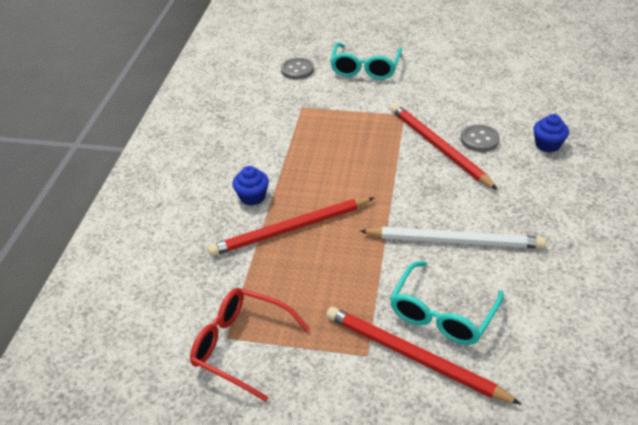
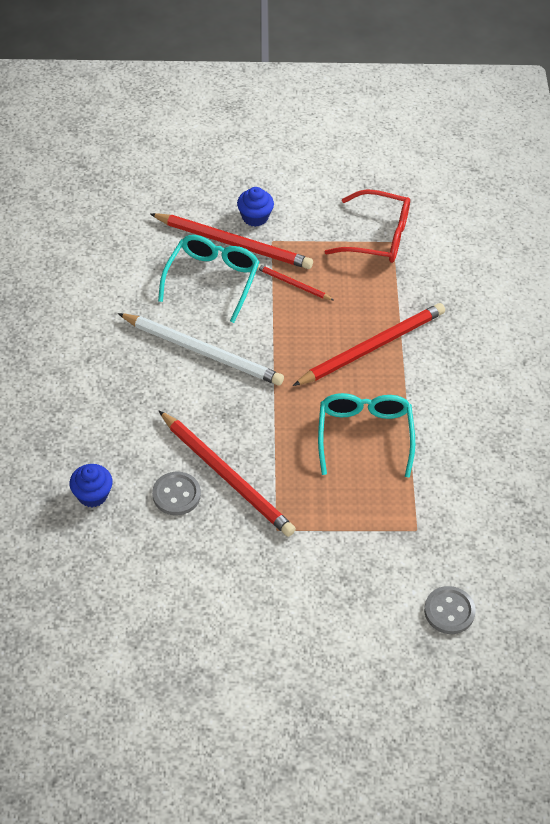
camera: 165 degrees right, 10 degrees up
blue cupcake [233,166,269,206] -> blue cupcake moved to [237,187,274,227]
turquoise glasses [330,42,402,80] -> turquoise glasses moved to [318,393,415,478]
white pencil [360,227,546,248] -> white pencil turned 150 degrees counterclockwise [118,313,284,386]
none -> red pencil [257,264,334,300]

